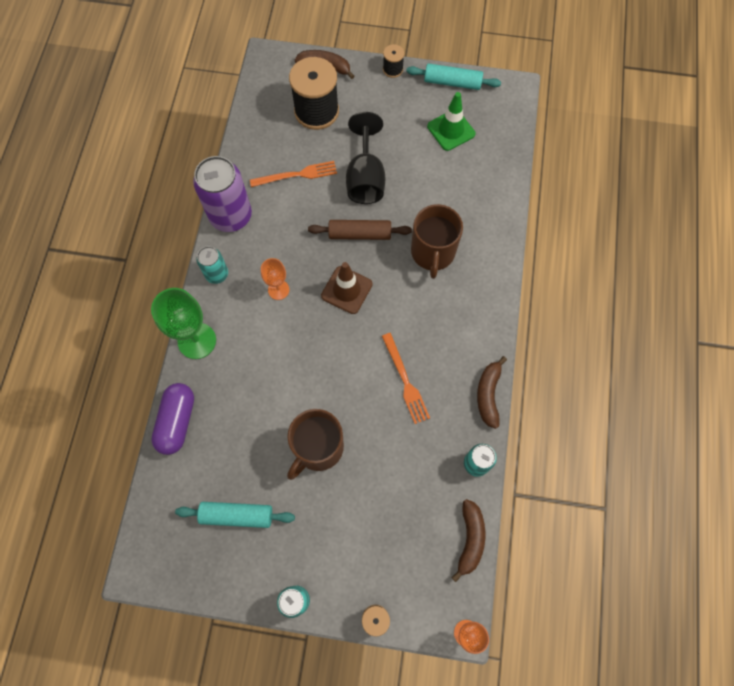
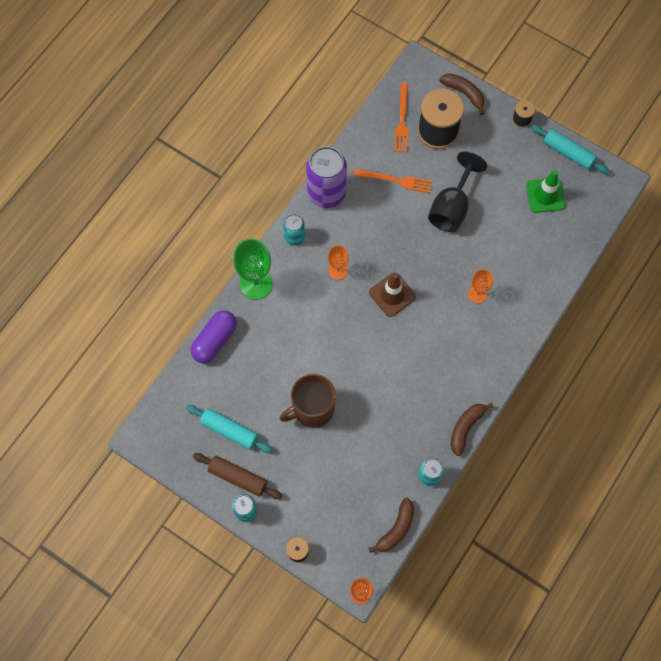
camera: 25 degrees right, 0 degrees up
brown rolling pin [308,220,412,240] -> brown rolling pin moved to [193,453,282,499]
orange fork [382,333,430,424] -> orange fork moved to [394,83,408,152]
brown mug [411,204,463,279] -> orange goblet [468,269,493,303]

